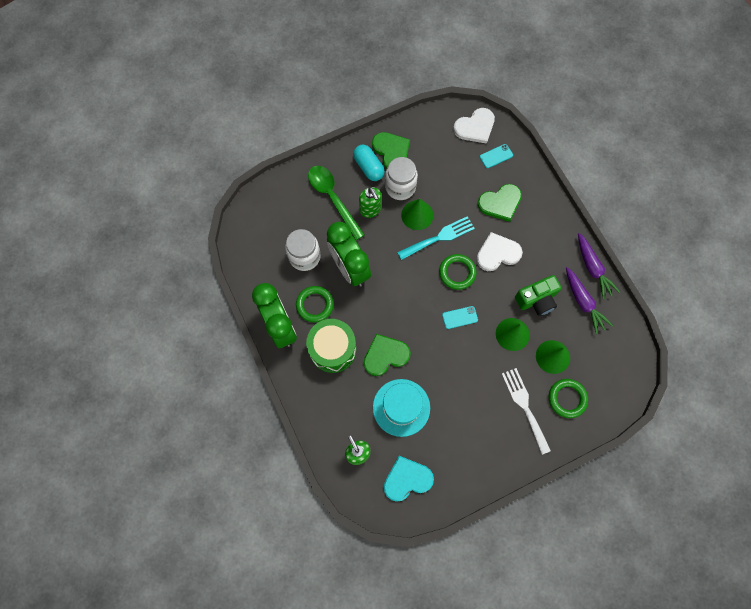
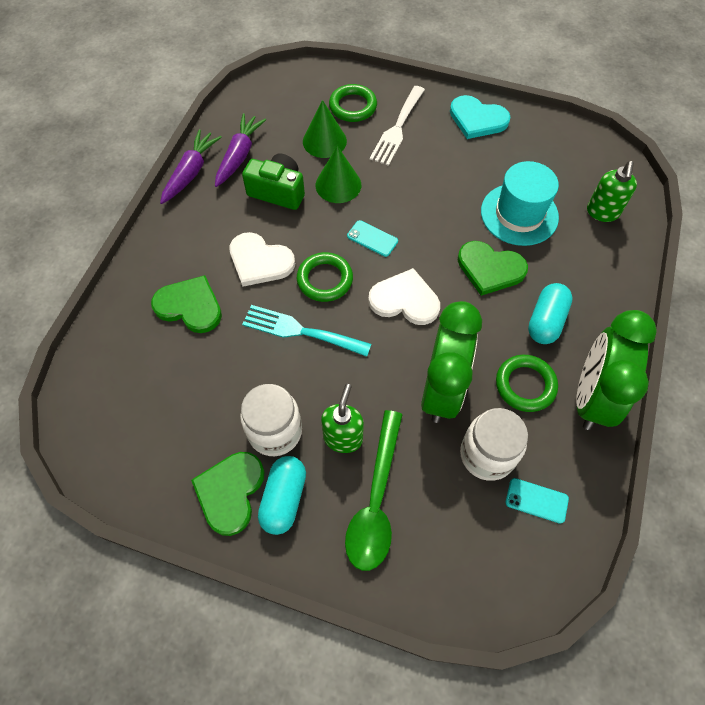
camera: 135 degrees left, 10 degrees down
green drum [306,319,356,373] -> turquoise capsule [528,283,573,344]
turquoise heart [384,456,434,502] -> turquoise heart moved to [450,95,510,139]
green cone [401,199,434,230] -> none
white heart [454,108,495,144] -> white heart moved to [368,268,440,325]
turquoise phone [480,144,513,168] -> turquoise phone moved to [506,478,569,524]

